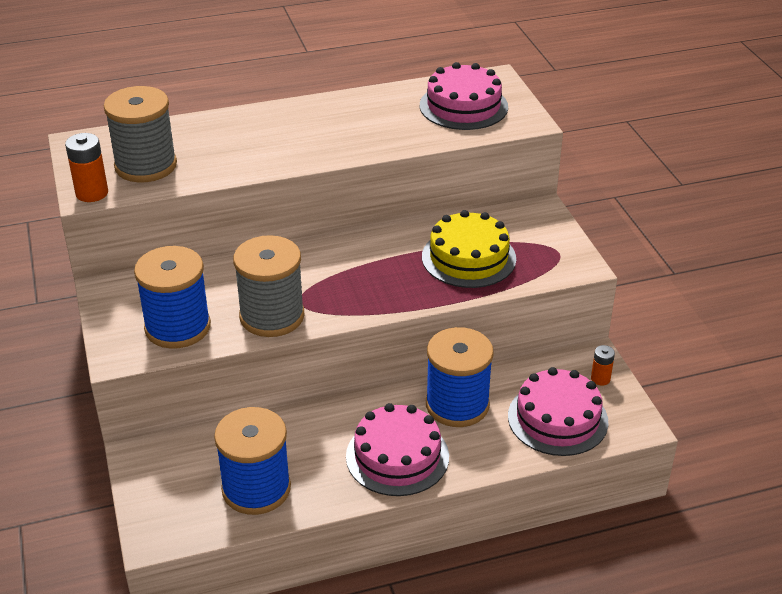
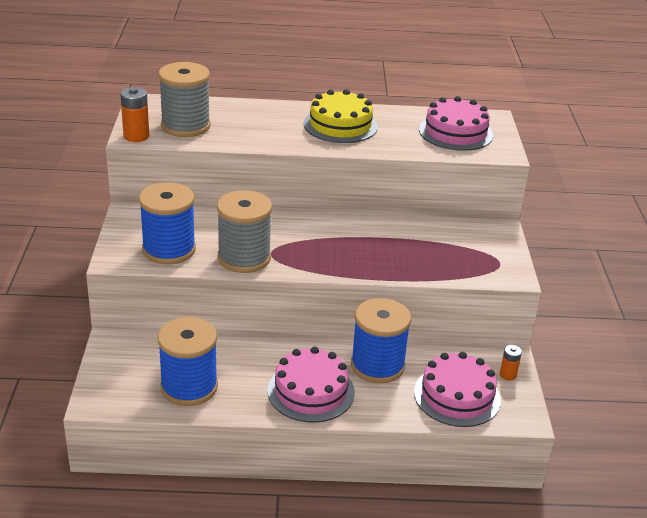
camera: 15 degrees right, 5 degrees down
yellow cake [422,210,516,288] -> yellow cake moved to [303,89,378,143]

